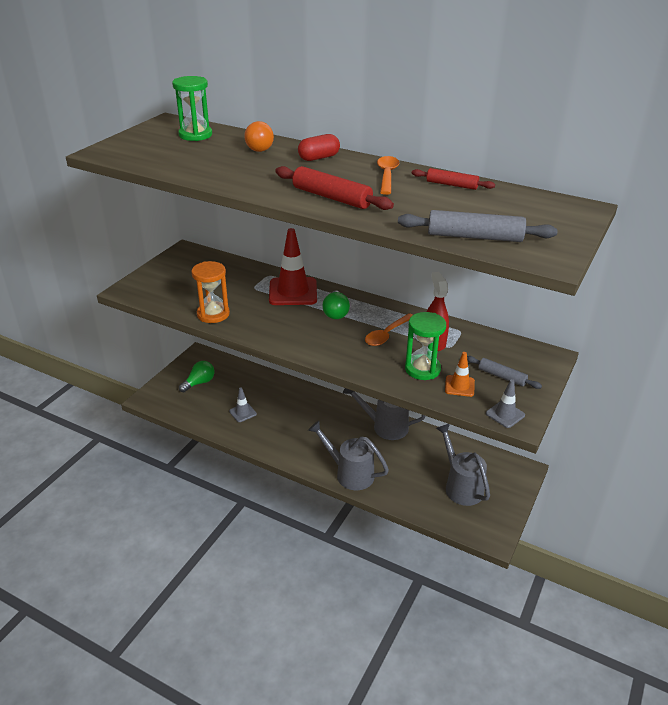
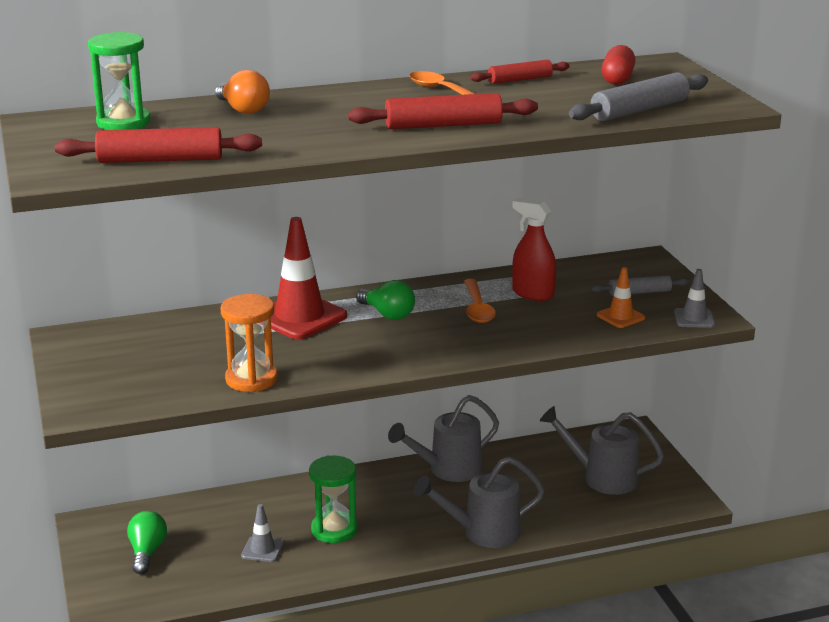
camera: 45 degrees left, 10 degrees down
red capsule [298,134,340,161] -> red capsule moved to [601,45,636,85]
green hourglass [405,312,446,380] -> green hourglass moved to [309,455,357,543]
none -> red rolling pin [55,127,262,163]

